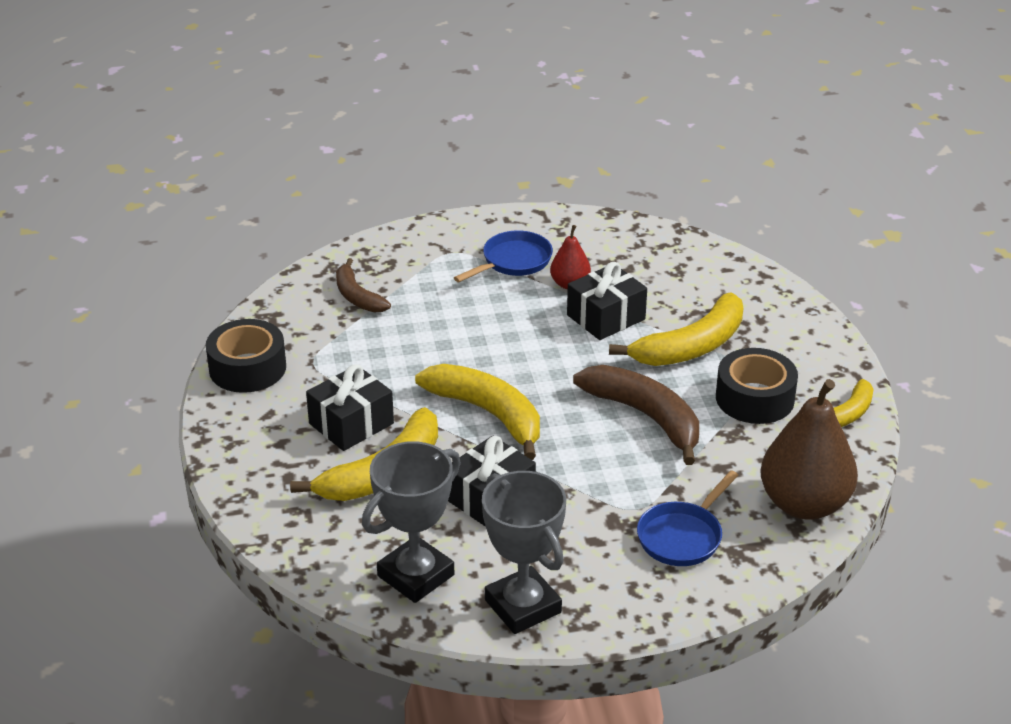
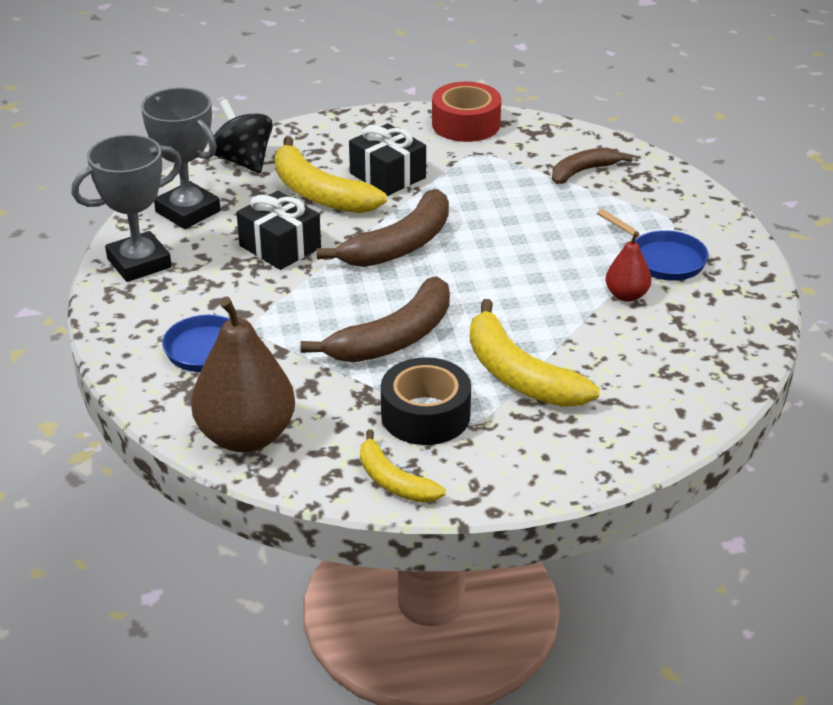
camera: 90 degrees right, 0 degrees up
black tape [206,319,286,393] -> red tape [432,82,501,142]
yellow banana [415,364,540,460] -> brown banana [317,189,449,267]
black gift [567,262,647,340] -> none
none -> black spinning top [209,99,273,173]

